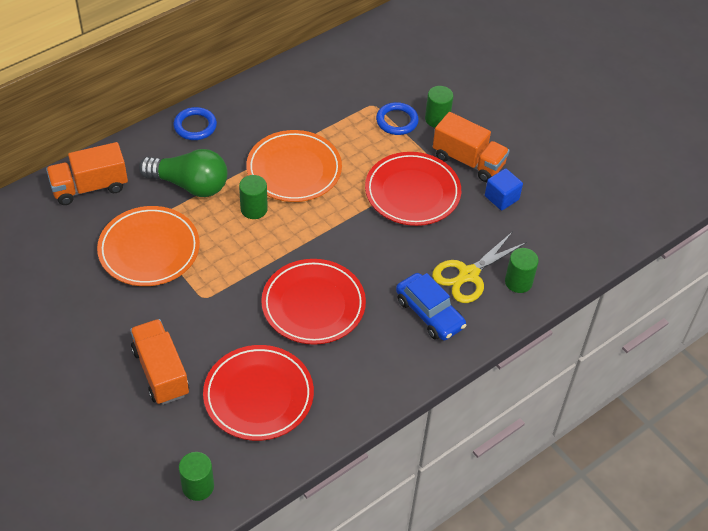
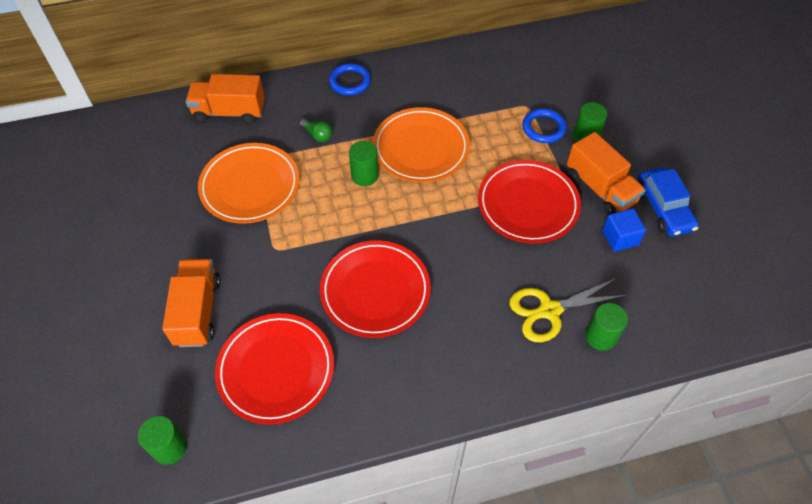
camera: 25 degrees right, 5 degrees up
green light bulb [139,149,227,197] -> green light bulb [299,119,332,142], size x0.44
blue car [396,273,466,340] -> blue car moved to [638,167,699,237]

